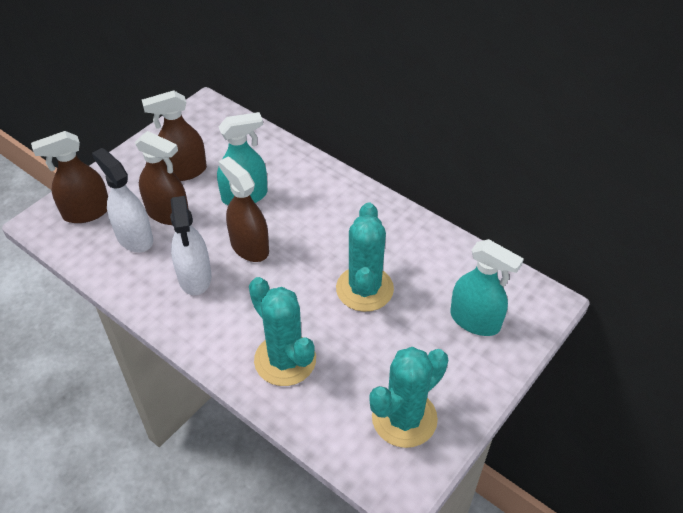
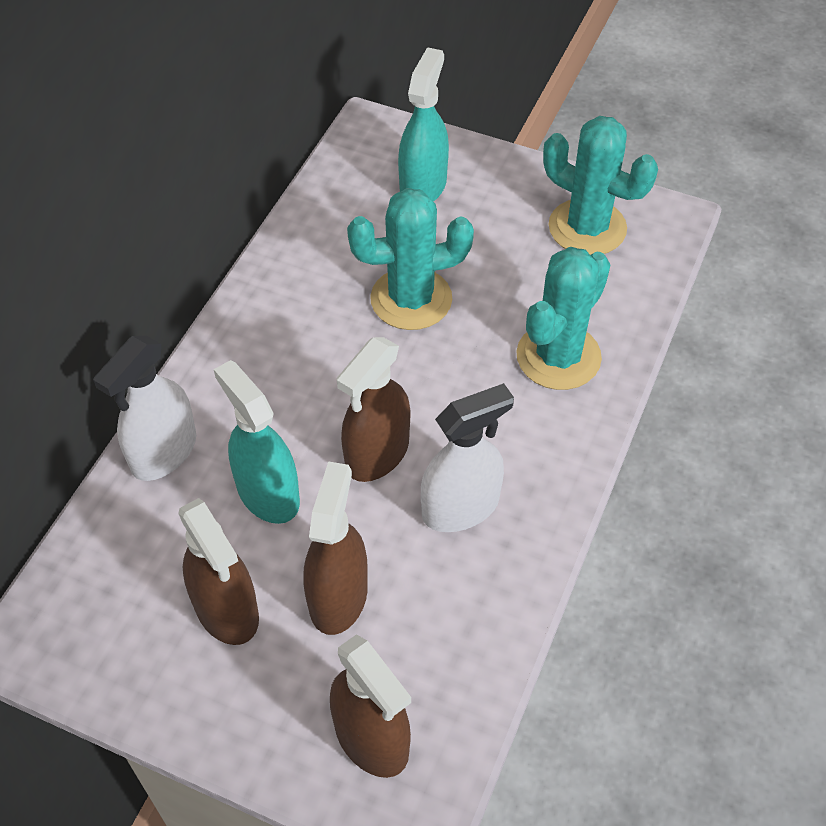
camera: 105 degrees left, 5 degrees up
white spray bottle [92,148,153,252] -> white spray bottle moved to [93,336,196,481]

